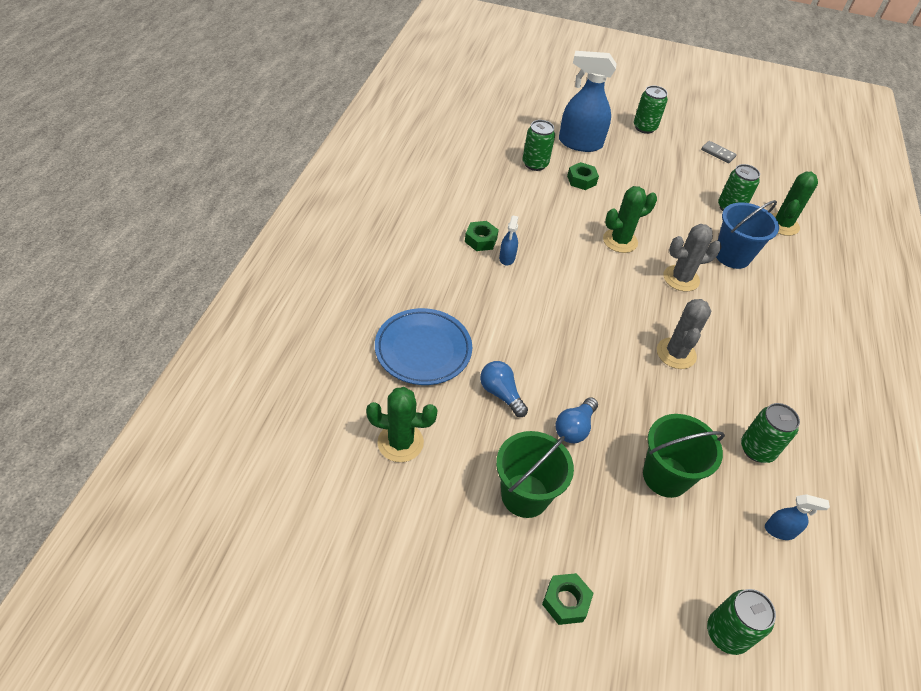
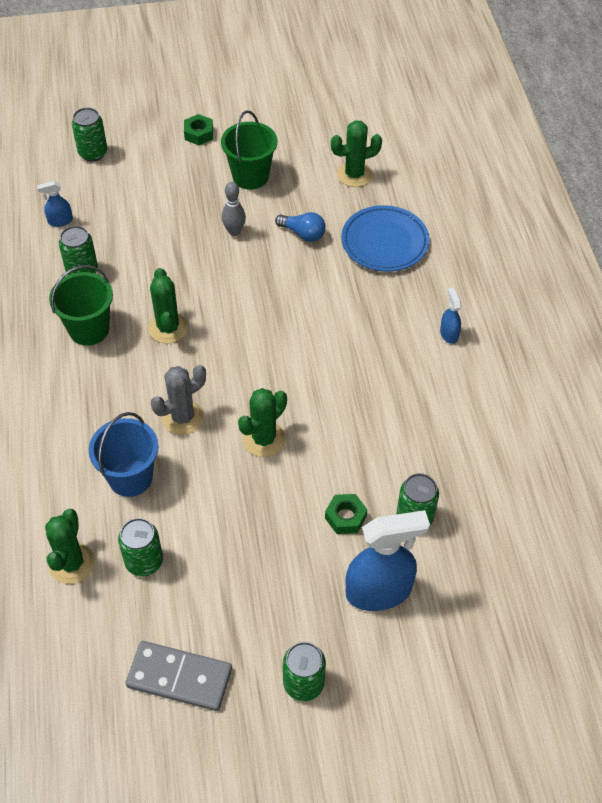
camera: 160 degrees right, 5 degrees up
green nut [465,221,499,251] -> none
blue spray bottle [499,216,518,266] -> blue spray bottle moved to [440,287,461,344]
blue light bulb [555,397,598,443] -> grey bowling pin [222,182,246,236]
green bucket [643,414,725,498] -> green bucket moved to [49,265,113,346]
grey cactus [657,299,711,369] -> green cactus [148,268,188,344]
grey domino [701,141,737,163] -> grey domino [125,641,232,711], size x1.92

